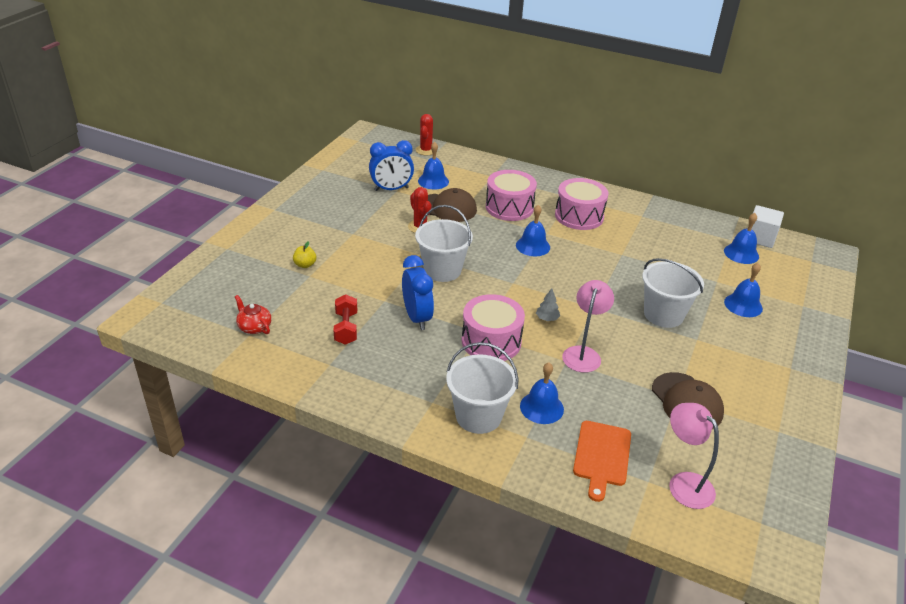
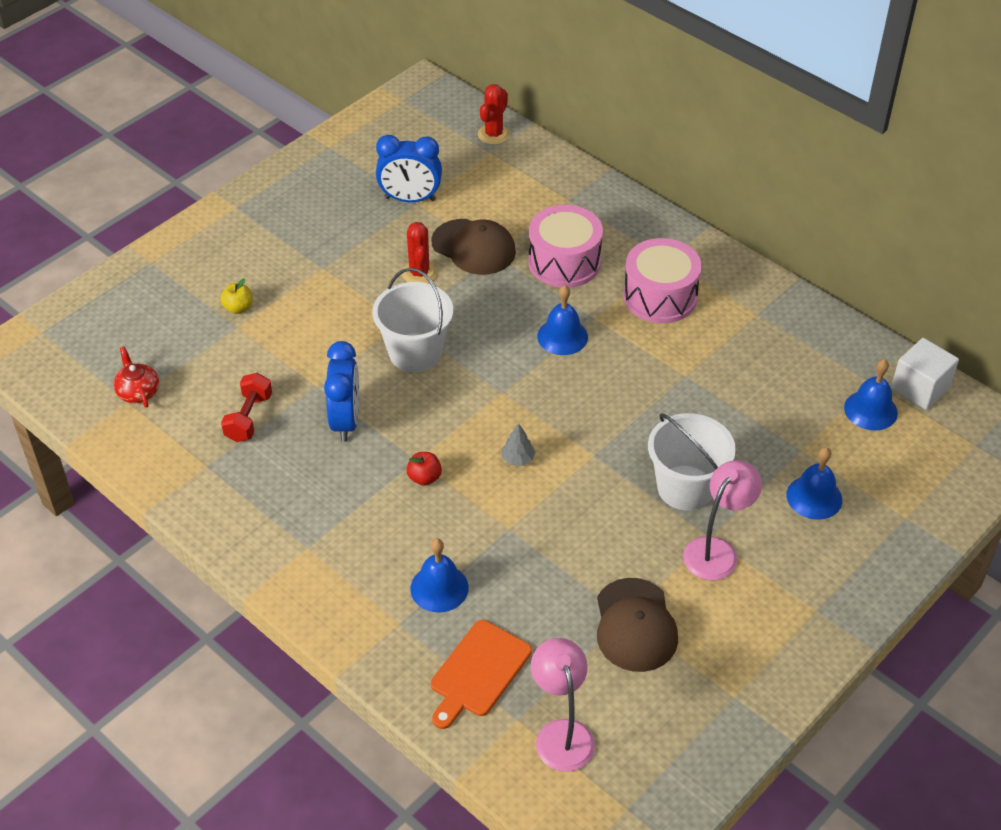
camera: 20 degrees right, 10 degrees up
blue bell [418,142,449,189] -> none
white bucket [446,342,519,434] -> none
pink drum [462,294,525,361] -> red apple [406,452,442,486]
pink lamp [562,280,614,373] -> pink lamp moved to [683,460,762,580]

